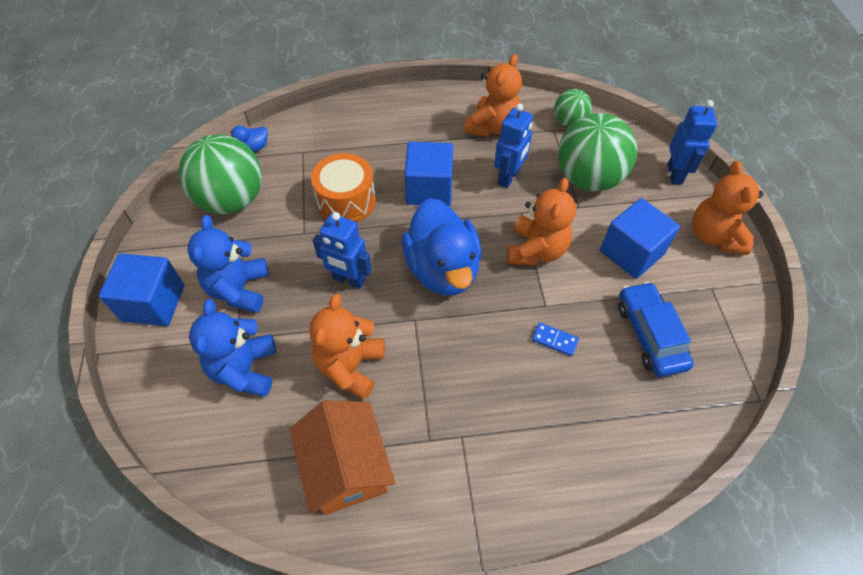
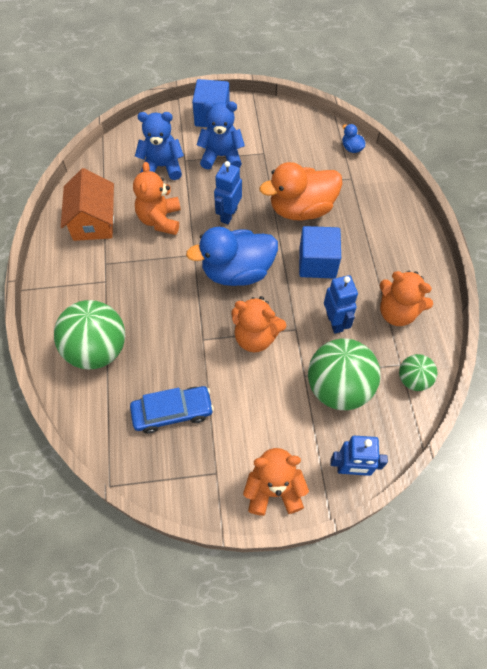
camera: 90 degrees right, 5 degrees up
green ball [178,134,262,214] -> green ball moved to [54,300,125,369]
orange house [289,400,395,515] -> orange house turned 75 degrees counterclockwise [61,168,114,241]
orange teddy bear [309,294,385,400] -> orange teddy bear turned 105 degrees counterclockwise [133,162,181,235]
orange drum [311,153,376,223] -> orange duck [259,162,342,220]
blue robot [494,103,533,188] -> blue robot turned 135 degrees counterclockwise [324,275,358,334]
blue domino [532,323,579,356] -> none
blue cube [600,198,680,279] -> none

